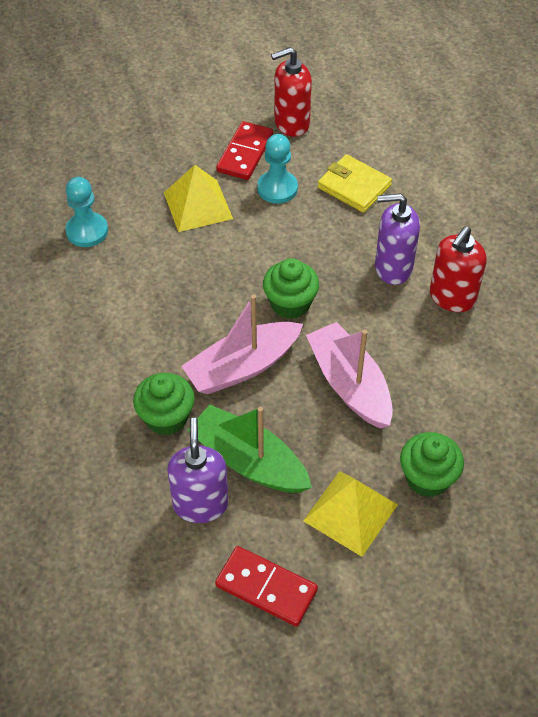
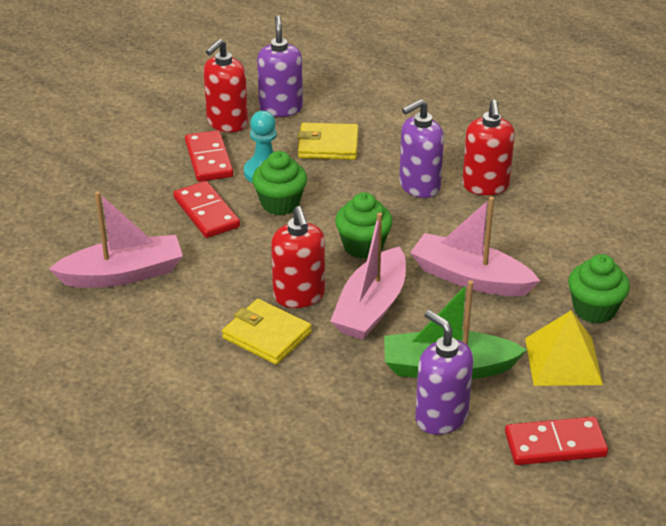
camera: 35 degrees left, 15 degrees down
turquoise pawn [65,177,108,247] -> pink boat [49,191,183,288]
green cupcake [133,373,195,435] -> green cupcake moved to [252,151,307,215]
yellow pyramid [164,165,233,232] -> red domino [173,181,240,238]
none -> yellow wallet [222,299,311,365]
none -> purple soap dispenser [257,15,303,117]
none -> red soap dispenser [271,206,325,308]

